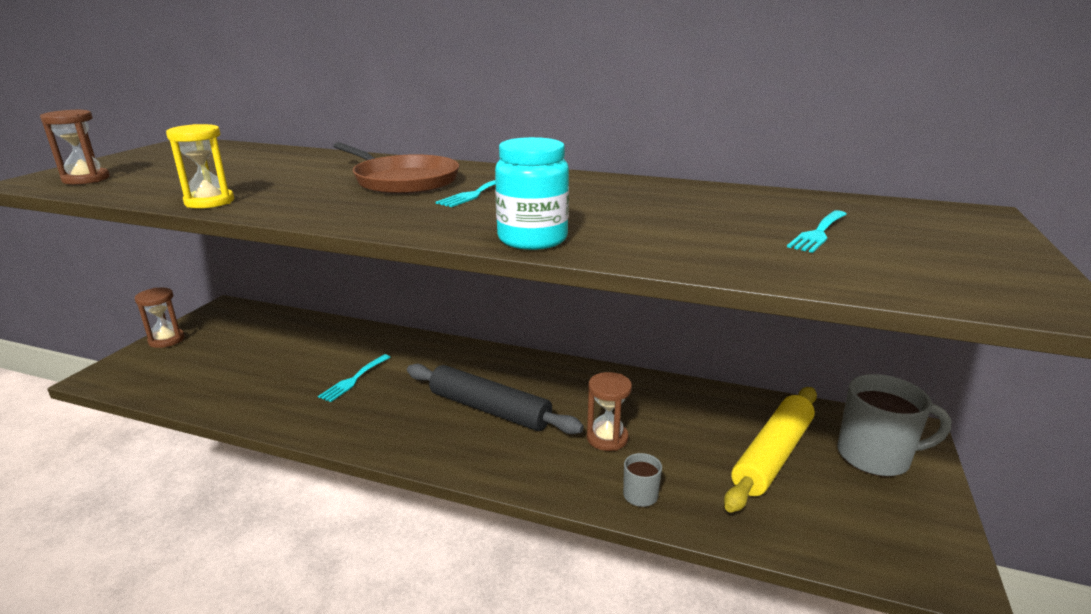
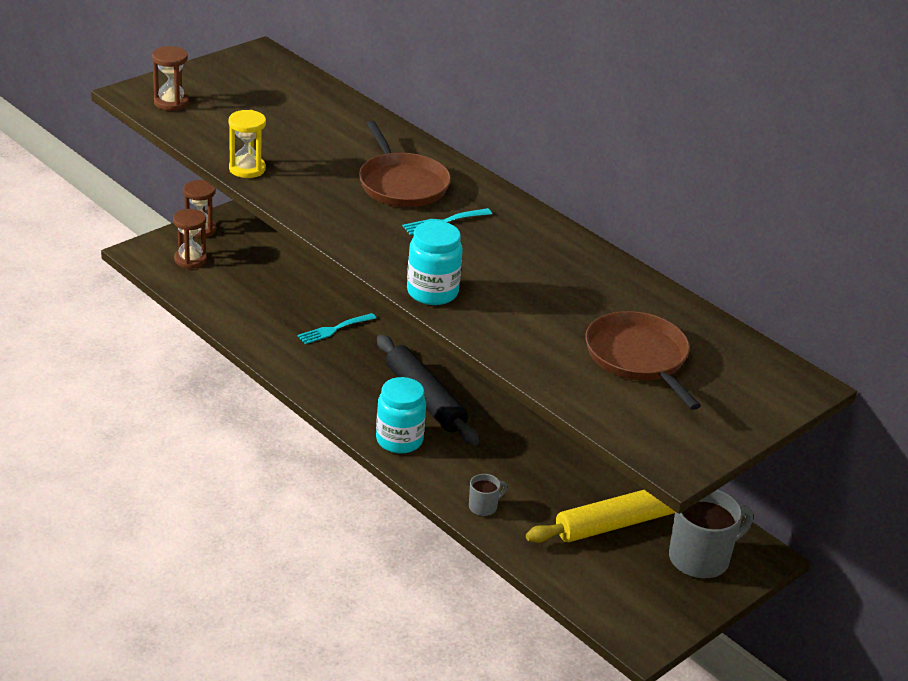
camera: 25 degrees right, 10 degrees up
brown hourglass [587,372,632,451] -> brown hourglass moved to [173,209,207,269]
turquoise fork [787,210,847,253] -> brown pan [585,311,701,410]
grey mug [837,374,951,477] -> grey mug turned 60 degrees counterclockwise [669,489,753,579]
none -> turquoise jar [376,377,426,454]

